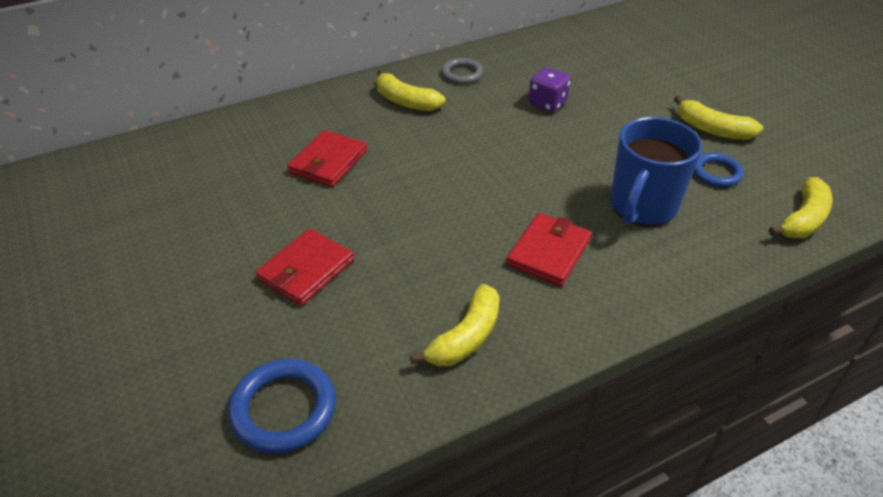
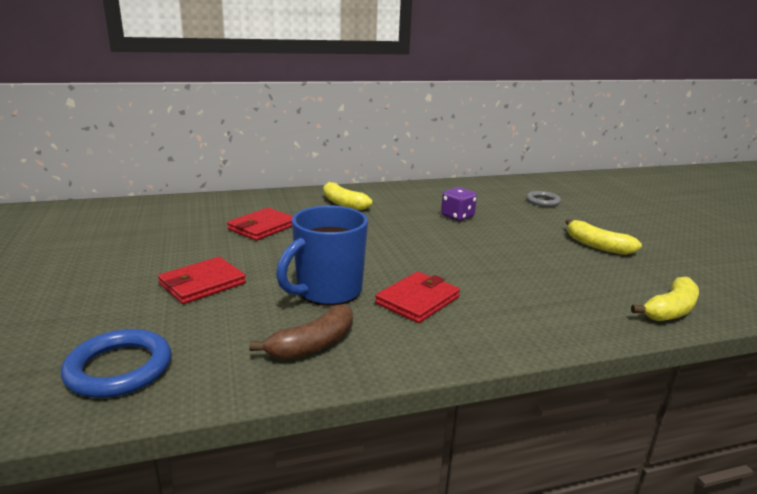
camera: 10 degrees right, 20 degrees down
yellow banana [410,284,500,366] -> brown banana [249,304,353,360]
grey ring [441,58,483,84] -> grey ring moved to [526,191,561,207]
blue mug [611,117,702,227] -> blue mug moved to [276,205,368,306]
blue ring [693,153,744,187] -> none

